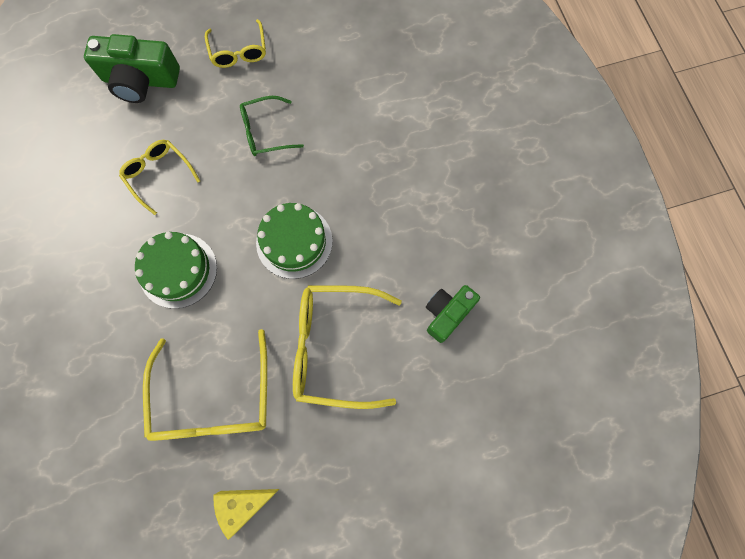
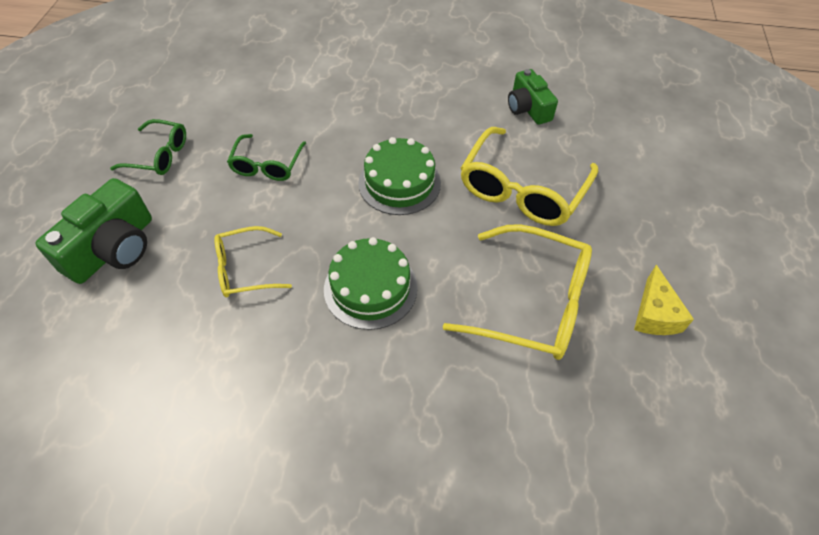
camera: 65 degrees left, 20 degrees down
yellow glasses [205,19,266,68] -> green glasses [110,119,186,175]

